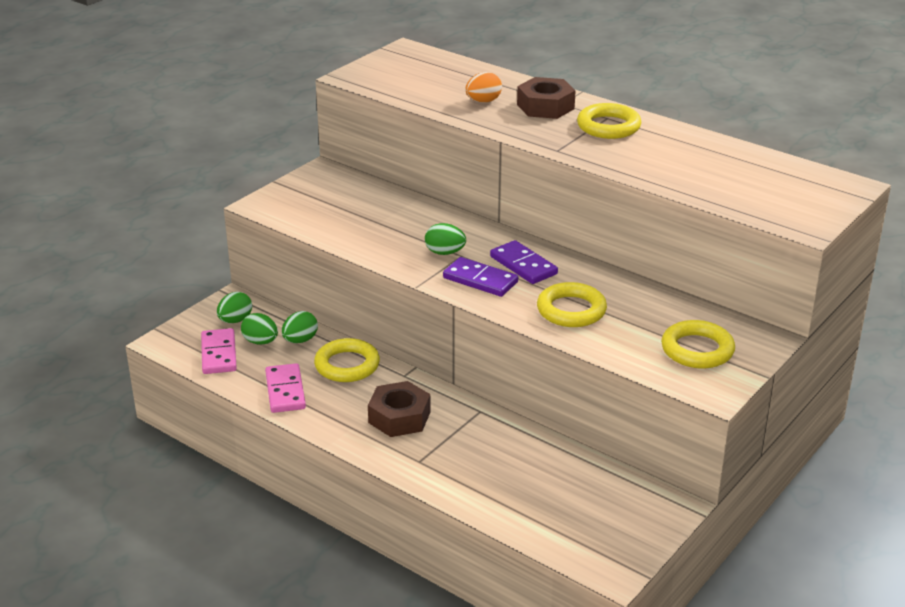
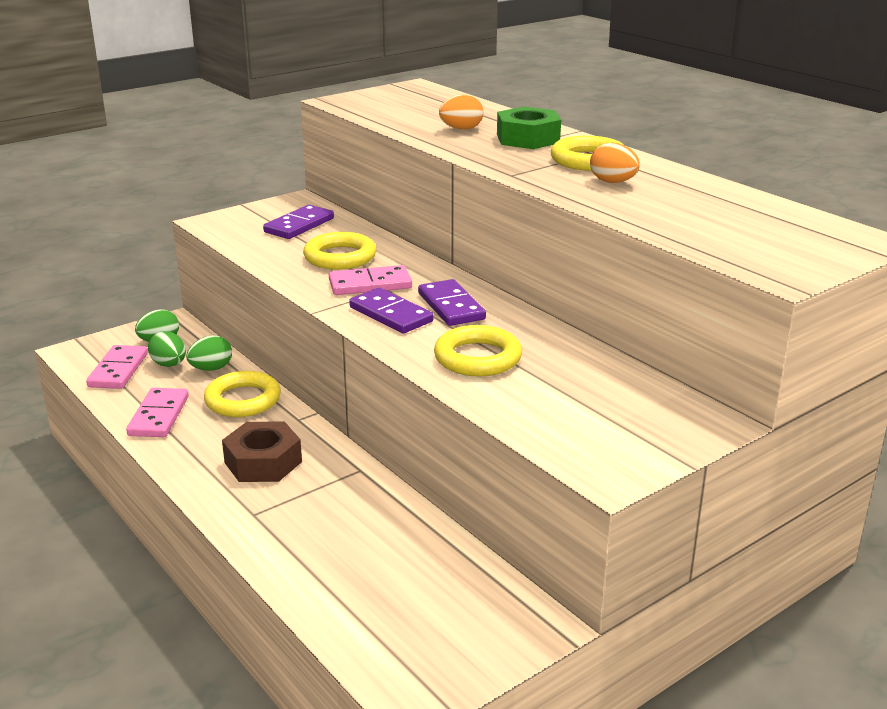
camera: 15 degrees right, 5 degrees down
green egg [425,223,466,255] -> pink domino [329,265,412,295]
brown nut [517,77,576,119] -> green nut [497,107,561,149]
yellow ring [661,320,735,368] -> yellow ring moved to [303,232,376,270]
none -> purple domino [263,205,334,239]
none -> orange egg [590,143,640,183]

